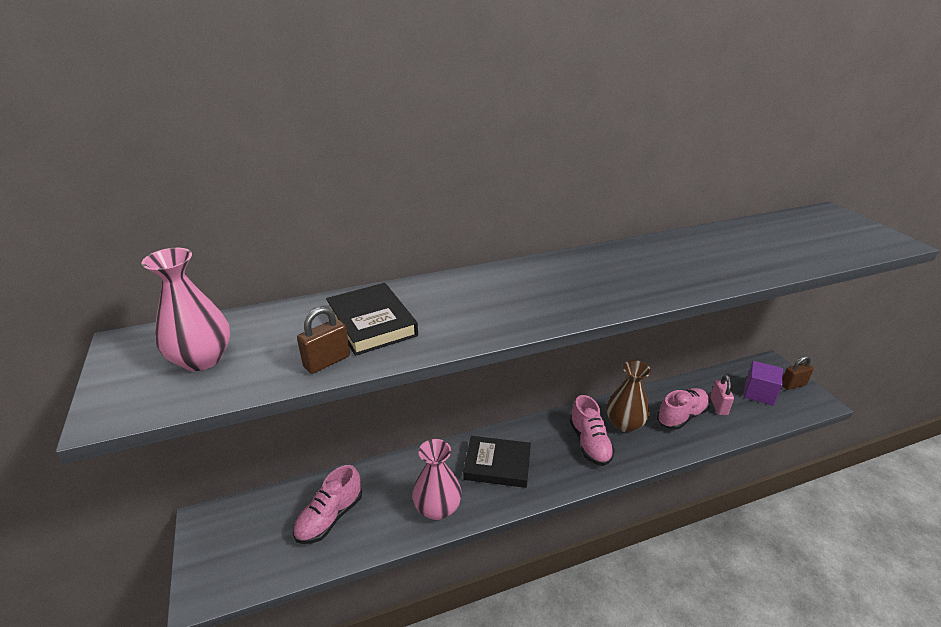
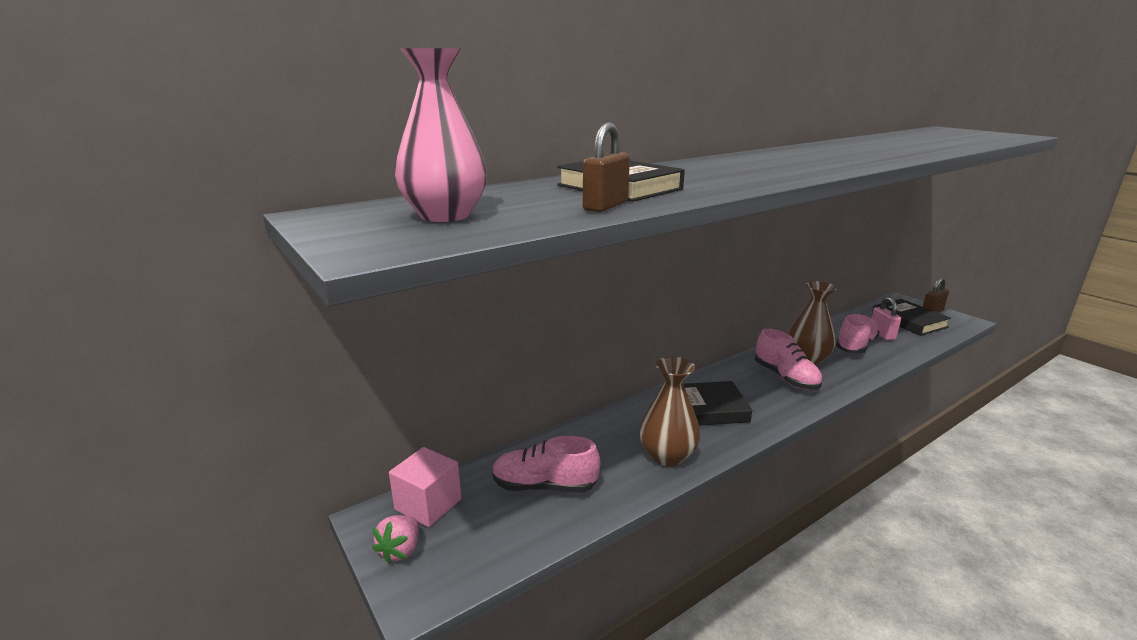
camera: 15 degrees left, 10 degrees down
pink shoe [293,465,362,544] -> pink shoe turned 75 degrees clockwise [492,436,600,492]
pink vase [412,439,462,520] -> brown vase [639,357,700,466]
purple cube [744,361,783,406] -> black book [872,299,951,336]
none -> pink strawberry [372,515,419,564]
none -> pink cube [389,447,461,527]

